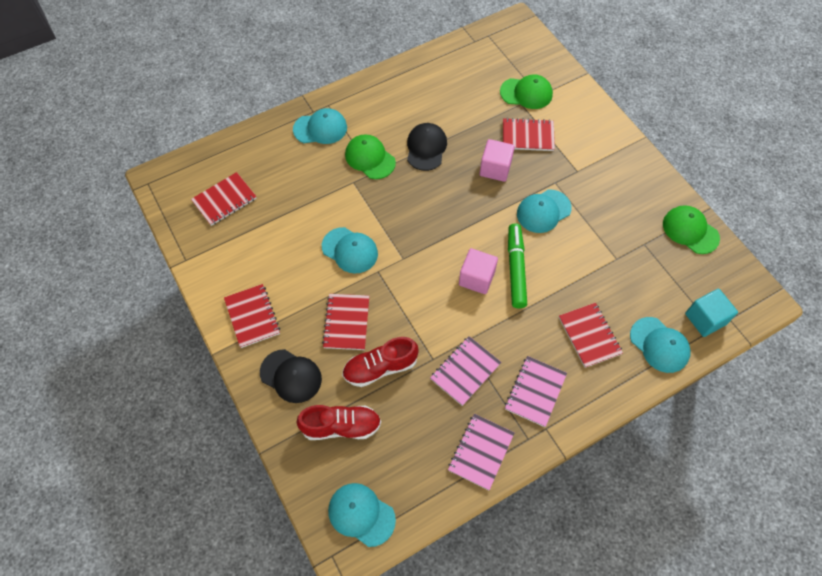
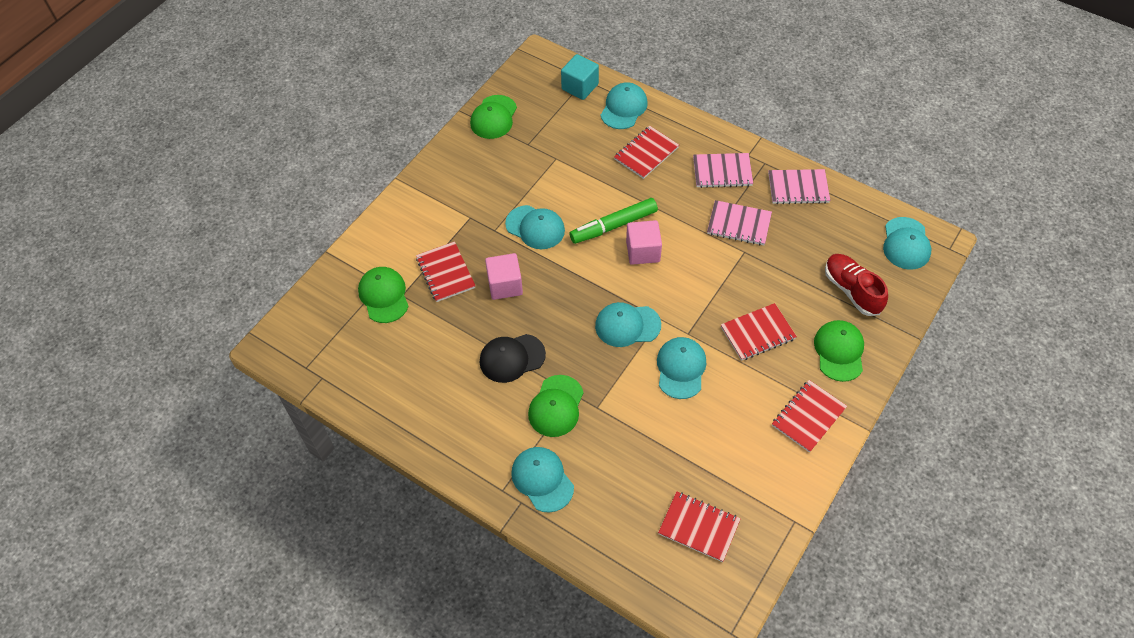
camera: 115 degrees left, 5 degrees down
black cap [260,349,322,403] -> green cap [814,320,864,382]
red shoe [342,337,419,387] -> none
none -> turquoise cap [595,302,661,347]

